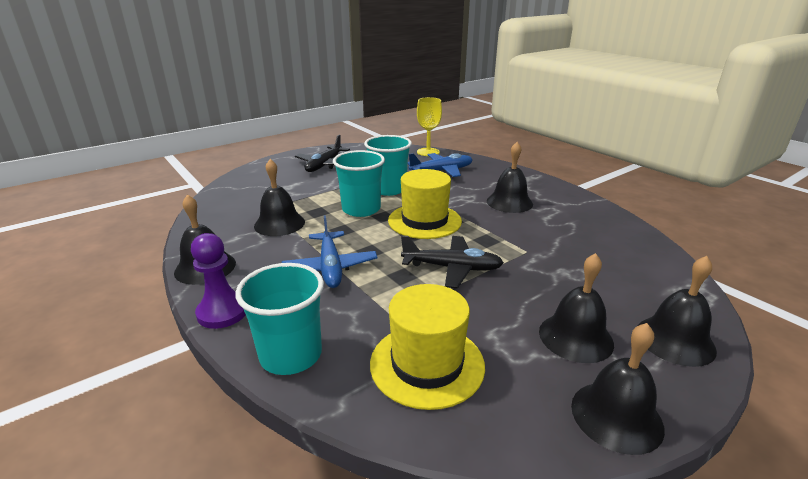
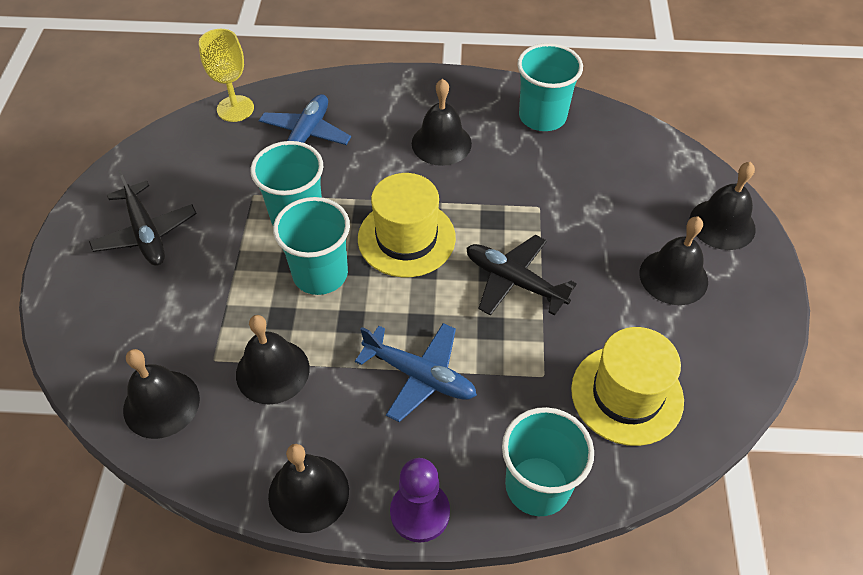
camera: 50 degrees left, 25 degrees up
black plane [401,235,504,288] -> black plane turned 105 degrees counterclockwise [467,235,577,316]
black bell [571,323,665,455] -> black bell moved to [123,349,200,439]
none -> turquoise cup [517,43,583,131]

